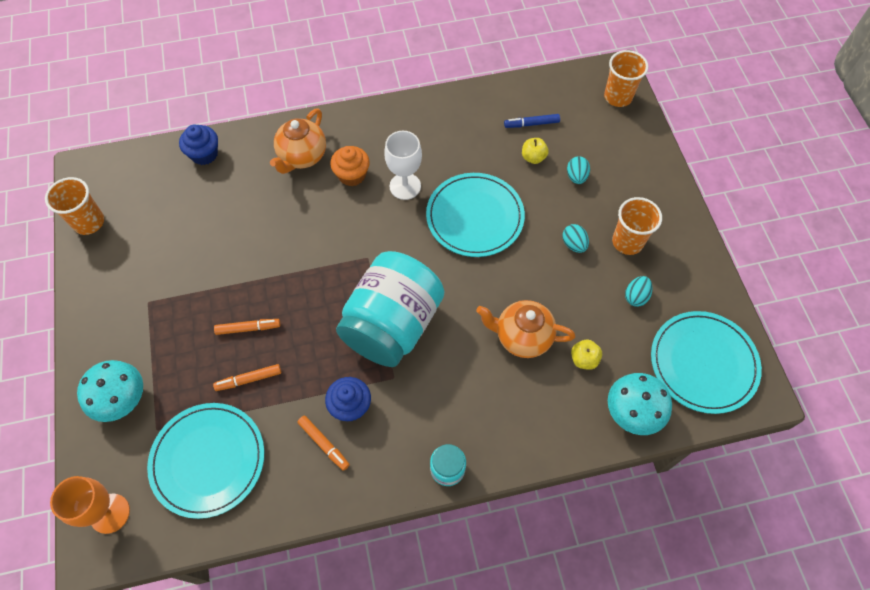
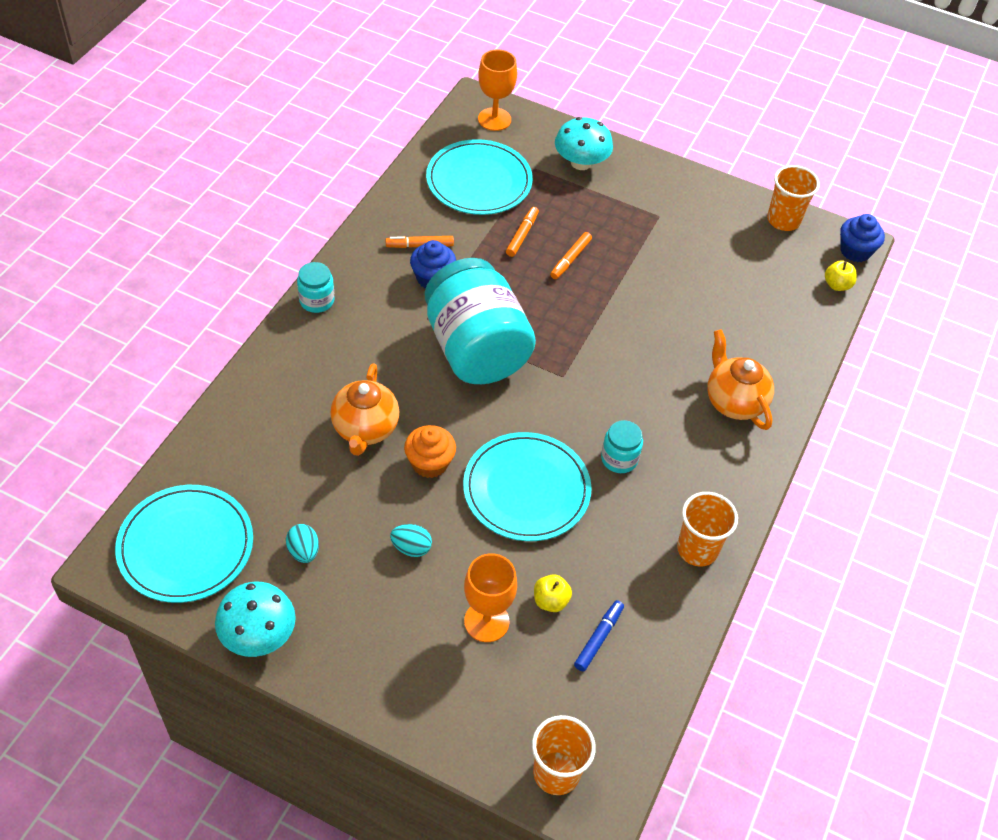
camera: 125 degrees right, 10 degrees down
blue cupcake [179,125,218,165] -> blue cupcake moved to [840,214,885,262]
orange cupcake [330,146,370,186] -> orange cupcake moved to [404,425,456,478]
white goblet [384,131,422,200] -> turquoise jar [601,420,643,473]
orange teapot [476,300,575,358] -> orange teapot turned 135 degrees clockwise [330,363,399,456]
turquoise egg [567,156,590,184] -> orange goblet [464,554,517,642]
yellow apple [571,340,602,370] -> yellow apple moved to [825,260,857,291]
turquoise mushroom [608,373,672,435] -> turquoise mushroom moved to [215,582,296,657]
orange cup [612,197,662,255] -> orange cup moved to [677,492,738,566]

